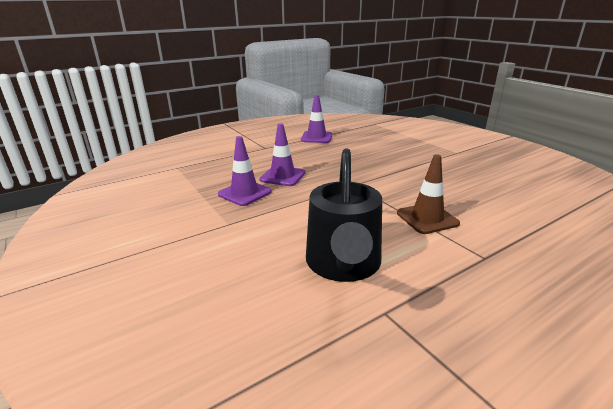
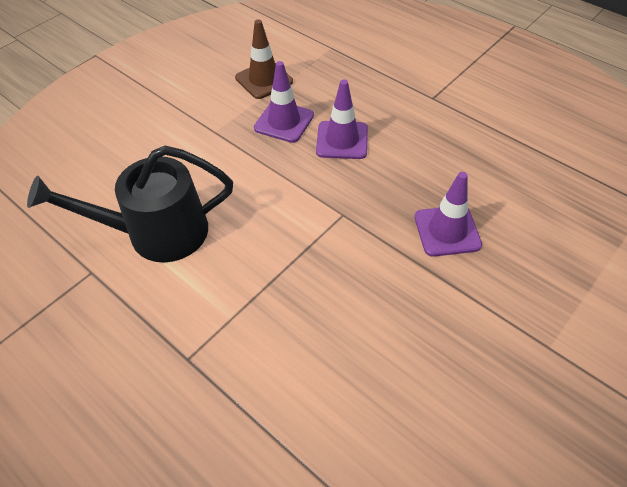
camera: 75 degrees right, 25 degrees up
purple traffic cone [301,95,332,143] -> purple traffic cone moved to [414,172,482,257]
brown traffic cone [397,154,460,234] -> brown traffic cone moved to [235,20,293,99]

